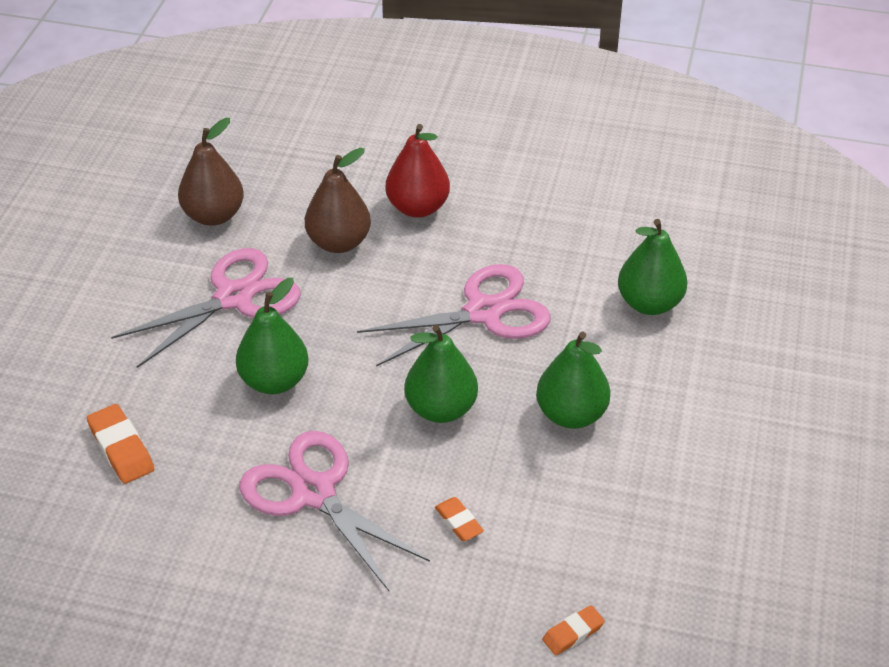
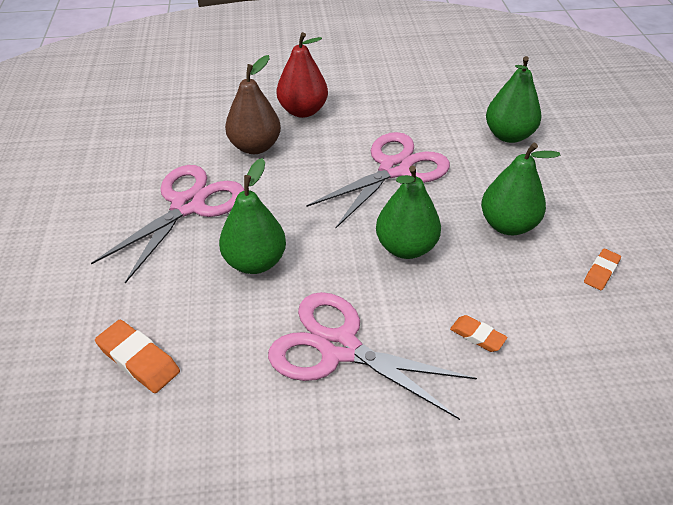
camera: 20 degrees left, 0 degrees up
brown pear [178,118,244,226] -> none
orange eraser [542,605,605,655] -> orange eraser moved to [584,249,621,290]

